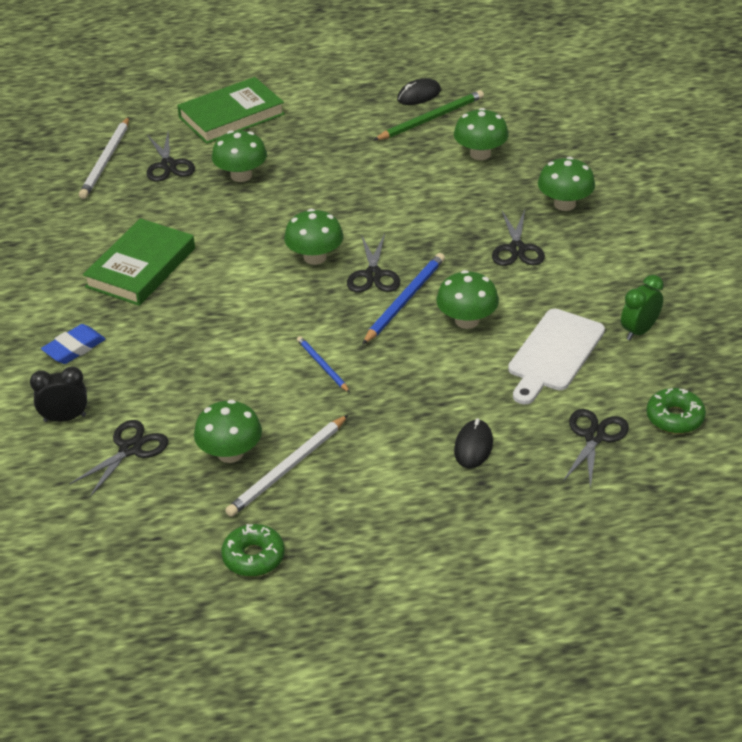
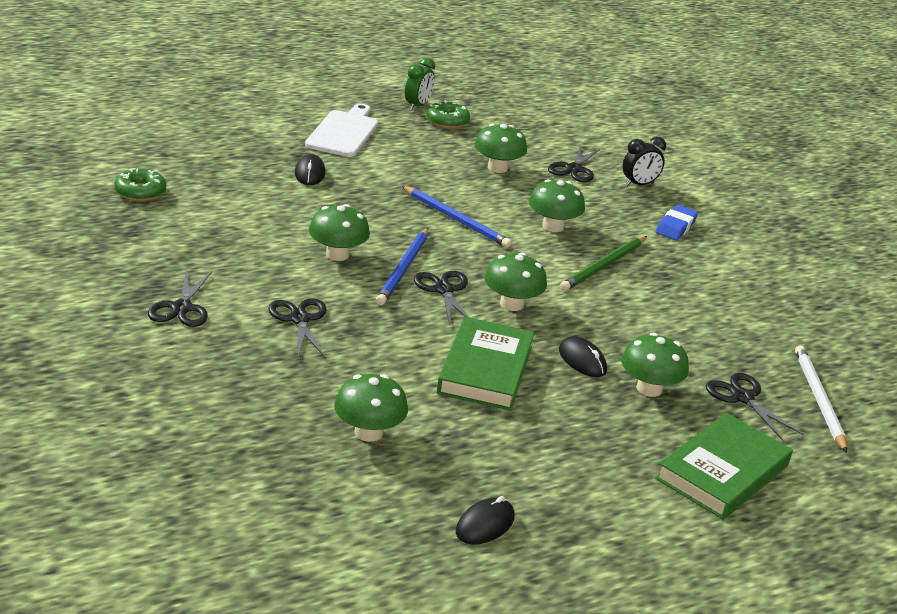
camera: 160 degrees right, 10 degrees down
green book [83,218,195,306] -> green book moved to [437,317,534,411]
white pencil [225,415,348,517] -> none
blue pencil [297,336,350,393] -> blue pencil [402,186,512,248], size x1.69
green pencil [374,90,484,140] -> green pencil moved to [560,236,647,291]
white cutting board [508,309,605,404] -> white cutting board moved to [305,104,378,157]
green mushroom [538,157,595,211] -> green mushroom moved to [529,179,585,232]
black scissors [563,409,629,489] -> black scissors moved to [148,270,212,327]
green clock [621,275,664,340] -> green clock moved to [405,58,435,111]
none -> black mouse [559,336,607,377]

